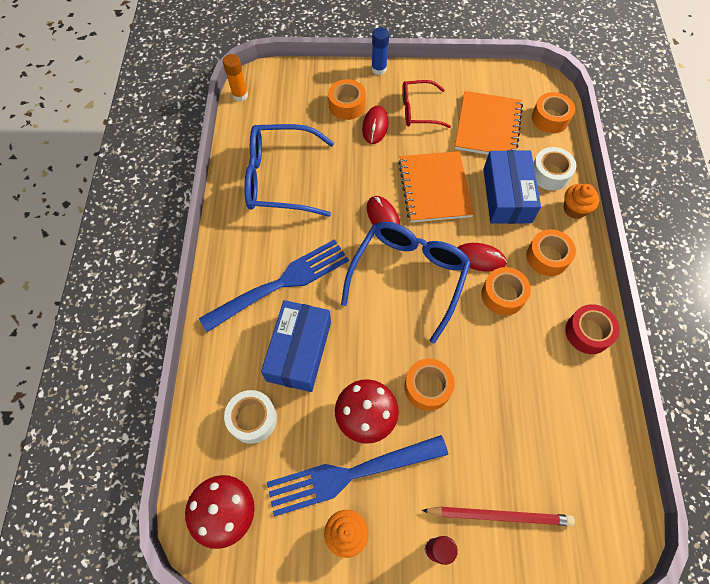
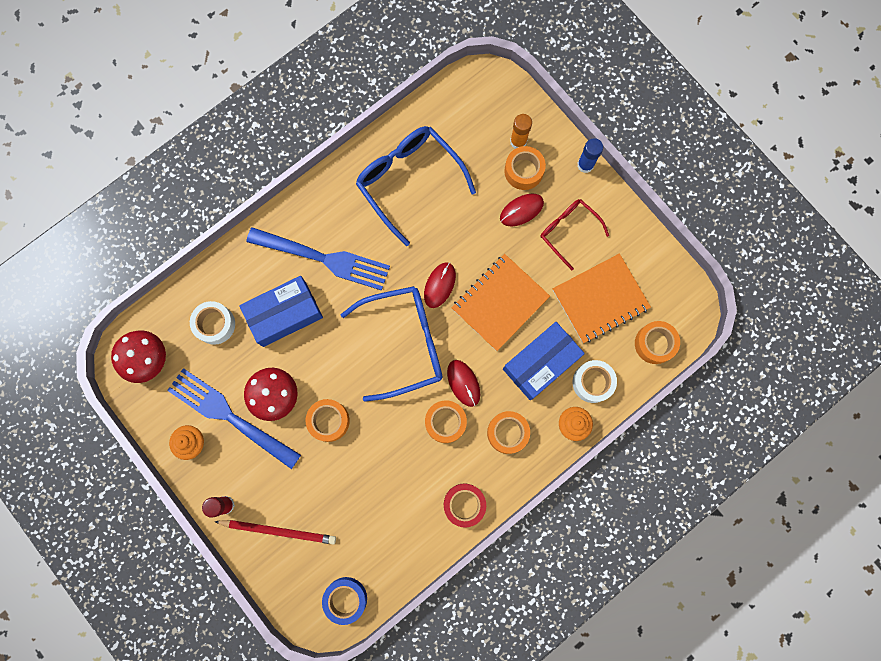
camera: 50 degrees right, 15 degrees up
orange glue stick [223,54,248,102] -> orange glue stick moved to [510,114,532,149]
red pencil [421,506,575,526] -> red pencil turned 45 degrees counterclockwise [214,520,336,544]
none -> blue tape [322,577,367,625]

